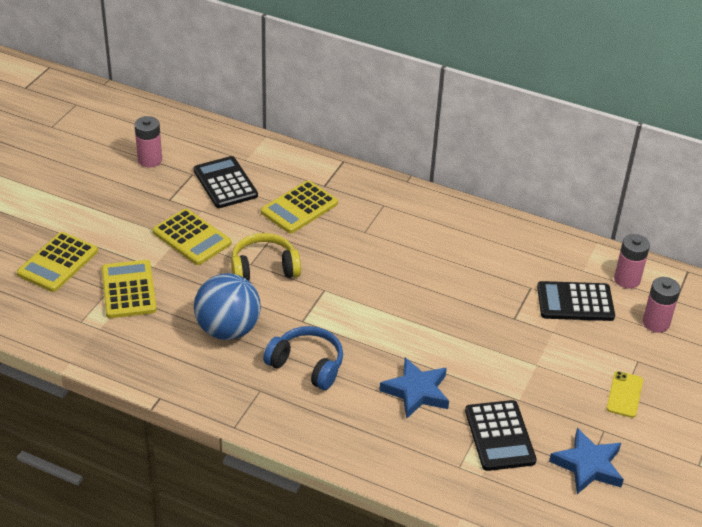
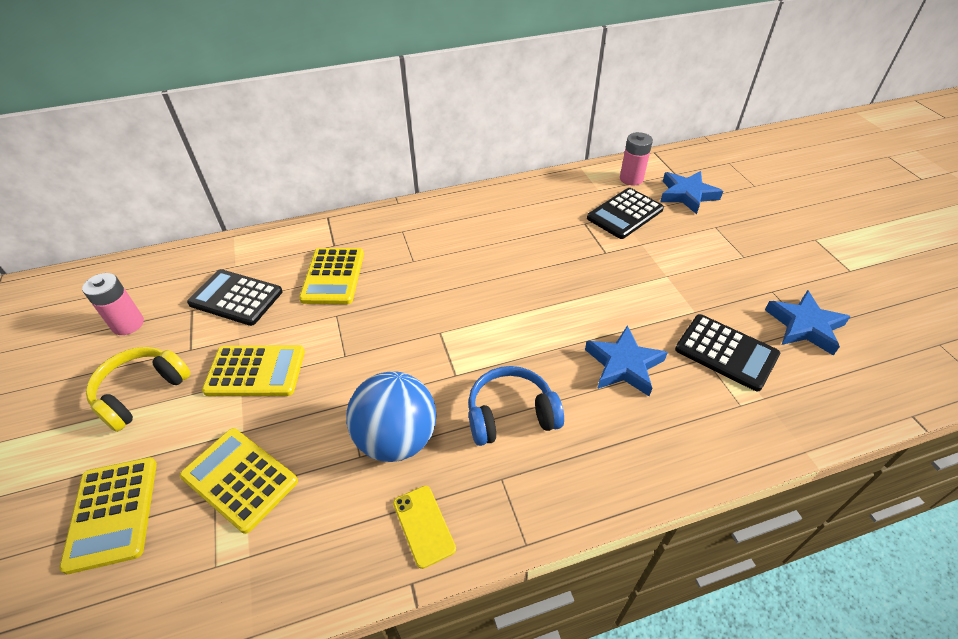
camera: 40 degrees left, 5 degrees up
yellow headphones [231,233,301,281] -> yellow headphones moved to [86,347,191,432]
yellow phone [606,371,643,418] -> yellow phone moved to [393,486,456,569]
pink battery [643,277,680,333] -> blue star [660,171,723,214]

